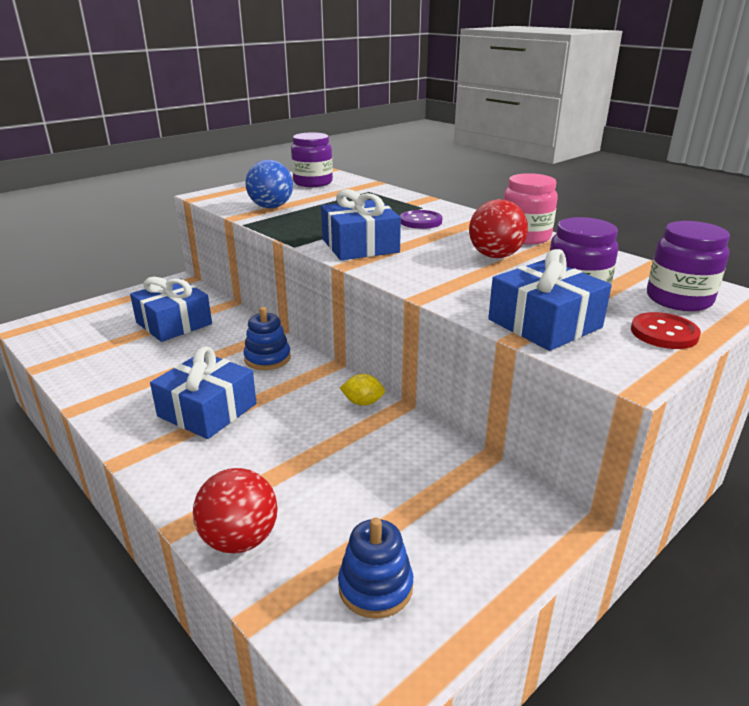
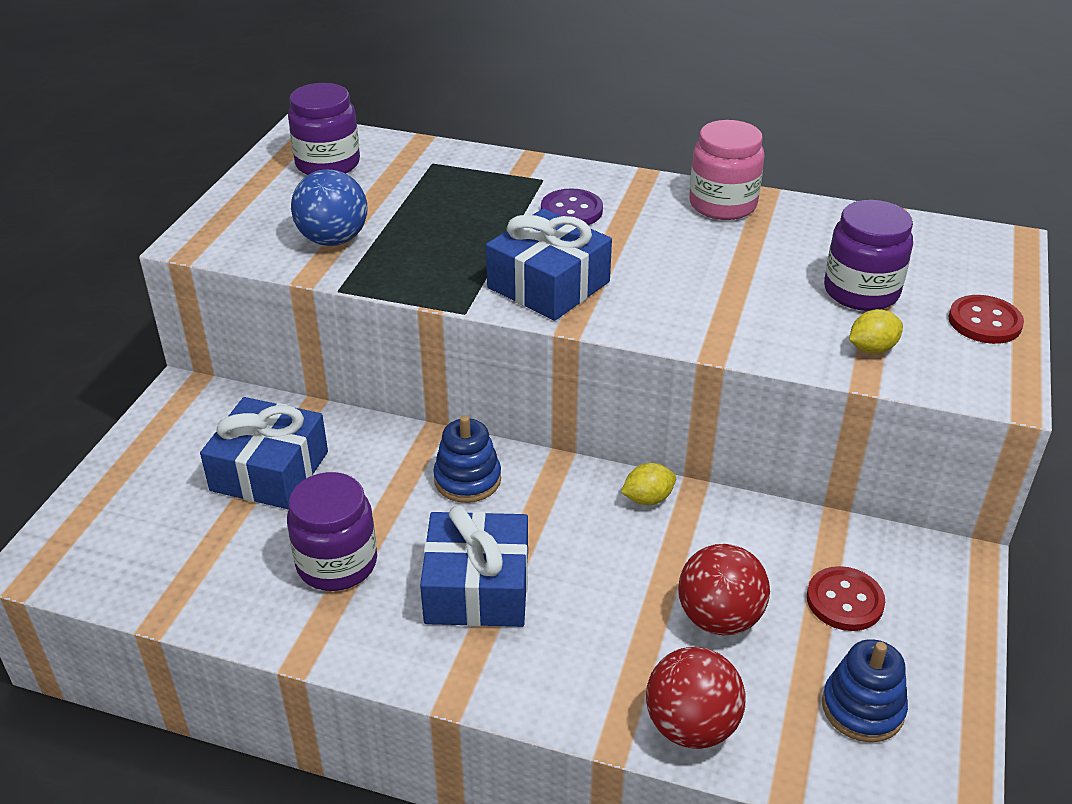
camera: 30 degrees left, 10 degrees up
red ball [469,199,528,258] -> red ball moved to [678,544,770,635]
blue gift [488,249,612,351] -> yellow lemon [849,309,903,354]
purple jar [647,221,730,311] -> purple jar moved to [287,472,377,591]
none -> red button [807,566,885,631]

